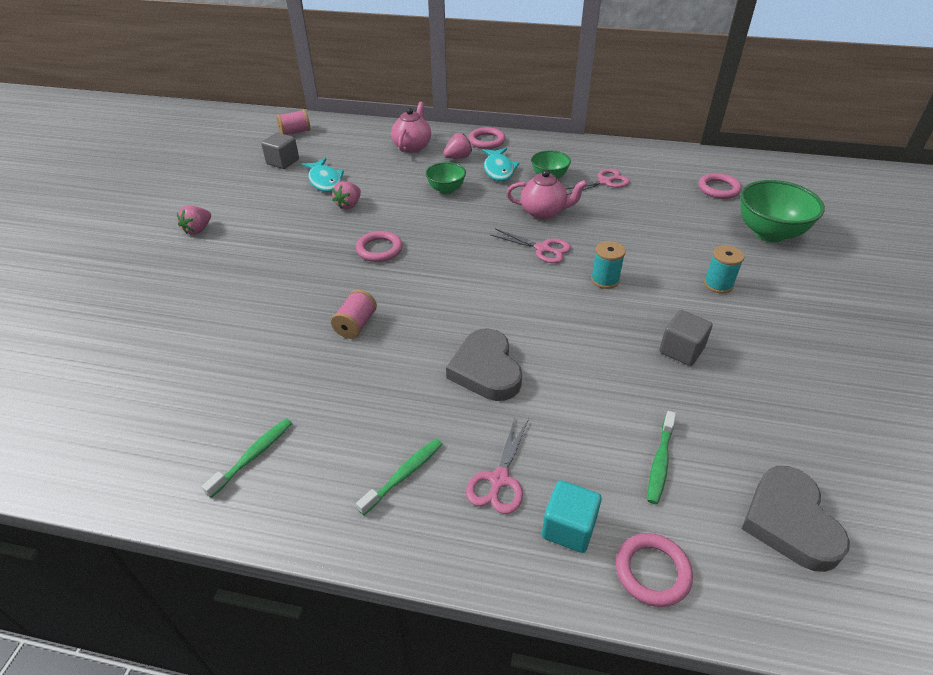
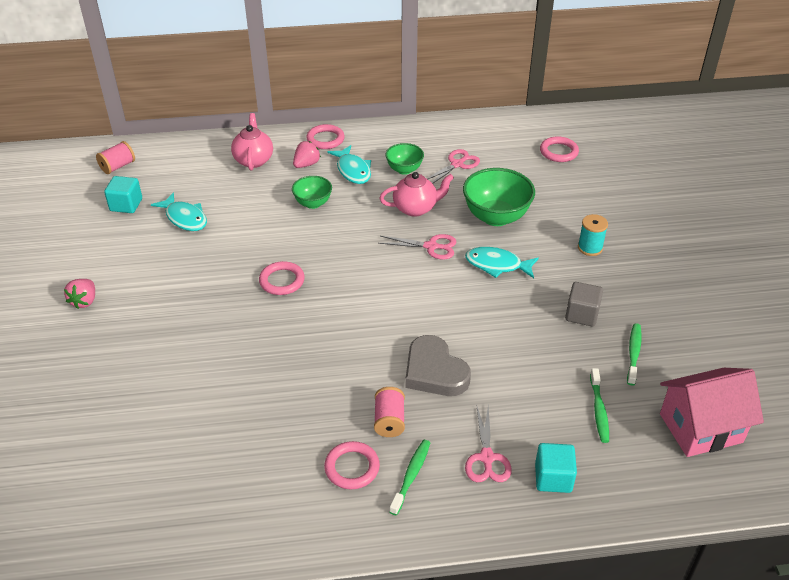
camera: 20 degrees left, 0 degrees up
green toothbrush [202,418,292,498] -> green toothbrush moved to [627,323,642,386]
grey cube [261,133,299,169] -> turquoise cube [104,176,142,213]
pink spool [331,290,377,339] -> pink spool moved to [374,387,405,437]
pink strawberry [332,181,361,210] -> none
turquoise spool [591,241,626,289] -> turquoise fish [465,247,539,278]
pink ring [616,533,693,607] -> pink ring moved to [324,441,380,489]
green bowl [740,180,825,242] -> green bowl moved to [463,168,535,226]
grey heart [742,466,850,572] -> pink house [660,368,764,457]

